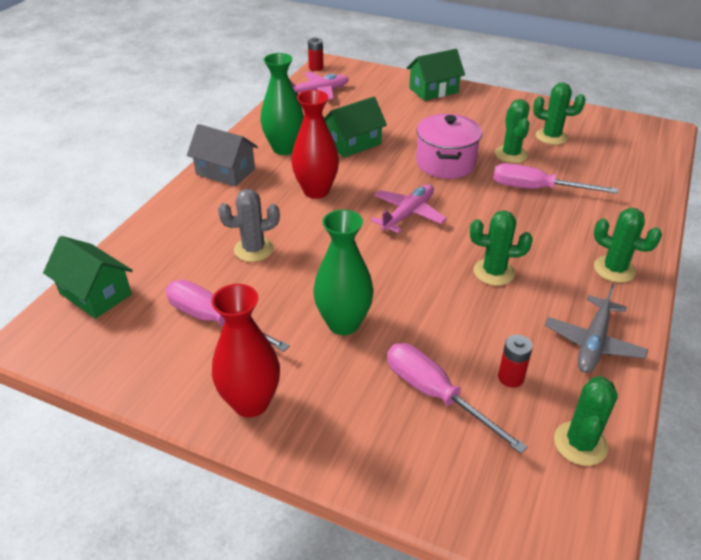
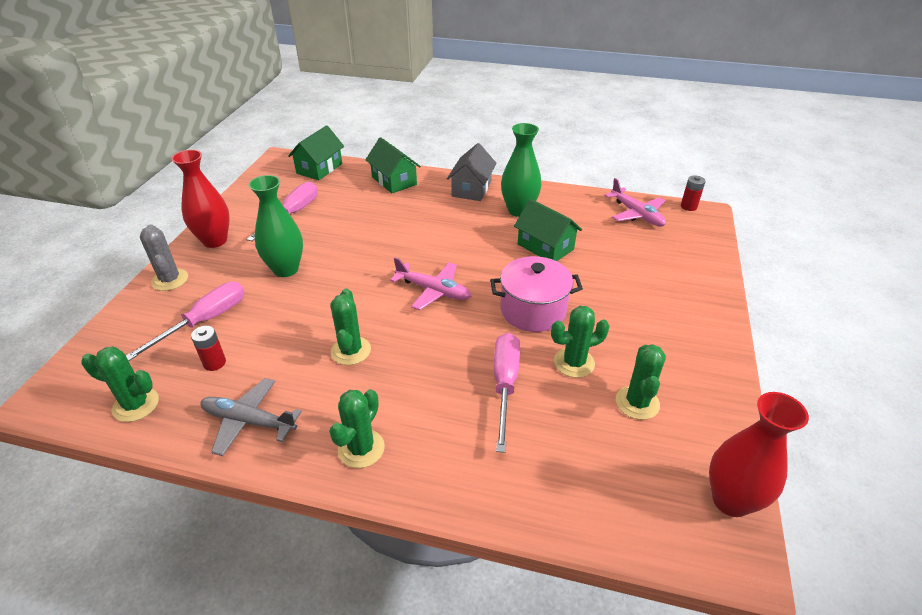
camera: 80 degrees right, 0 degrees up
grey cactus [218,189,280,262] -> grey cactus moved to [140,224,188,291]
red vase [291,90,339,199] -> red vase moved to [709,392,809,517]
green house [406,49,465,101] -> green house moved to [365,137,421,194]

